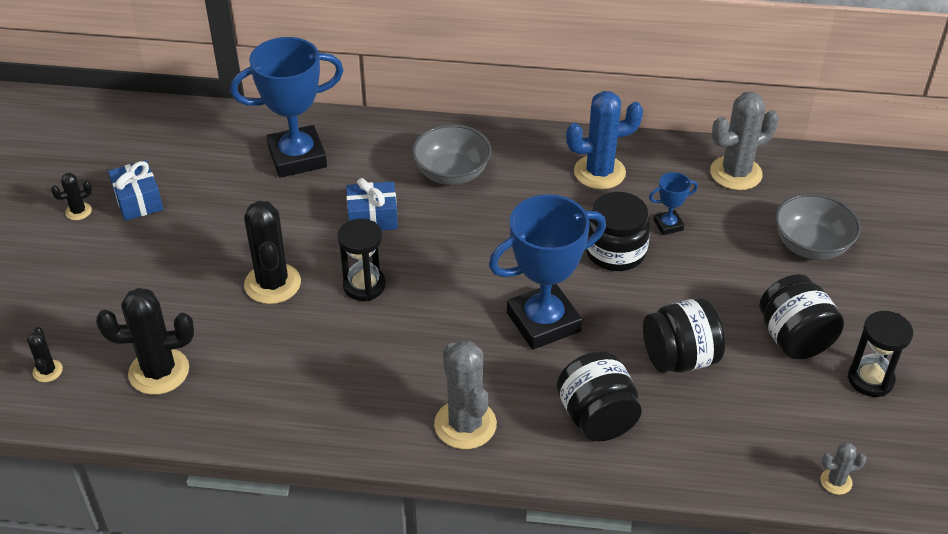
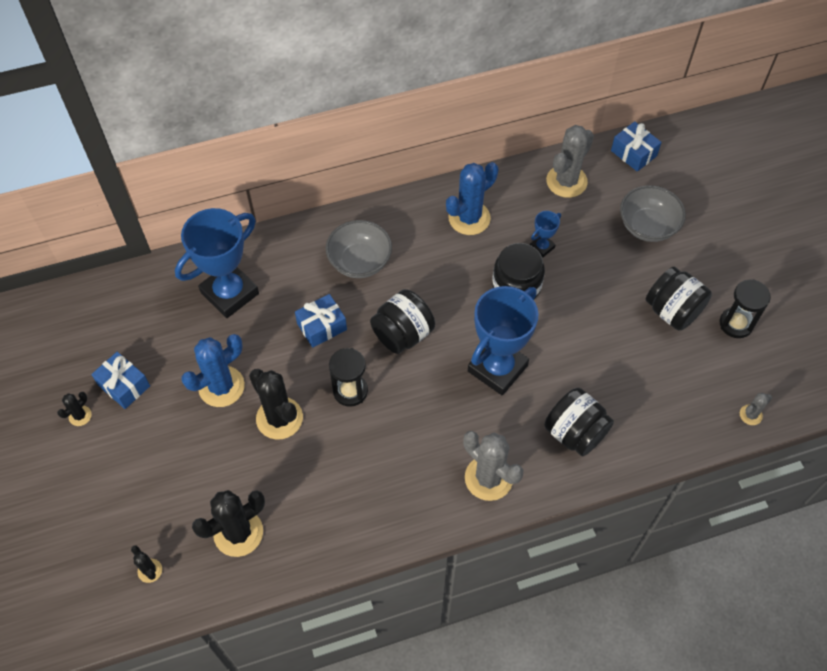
camera: 25 degrees left, 15 degrees up
black jar [643,297,726,373] -> black jar moved to [370,289,435,354]
none -> blue cactus [181,334,245,407]
none -> blue gift [611,121,662,172]

